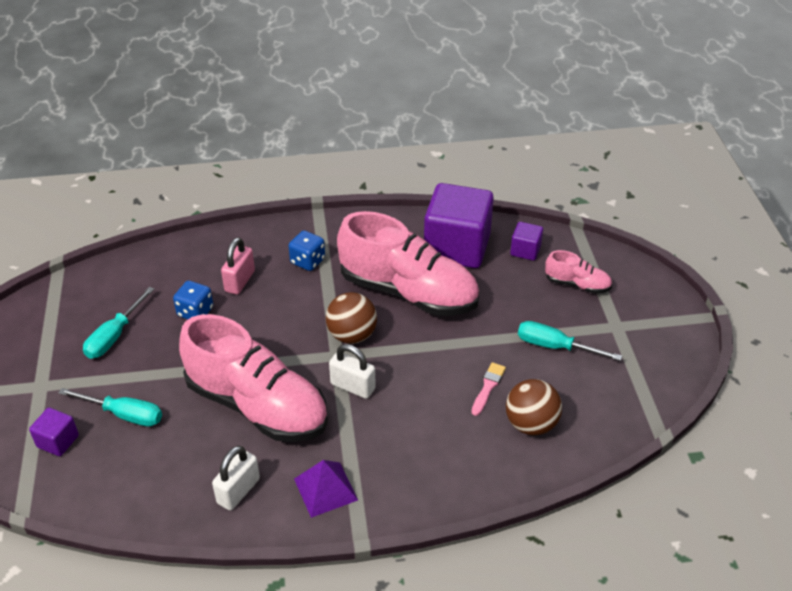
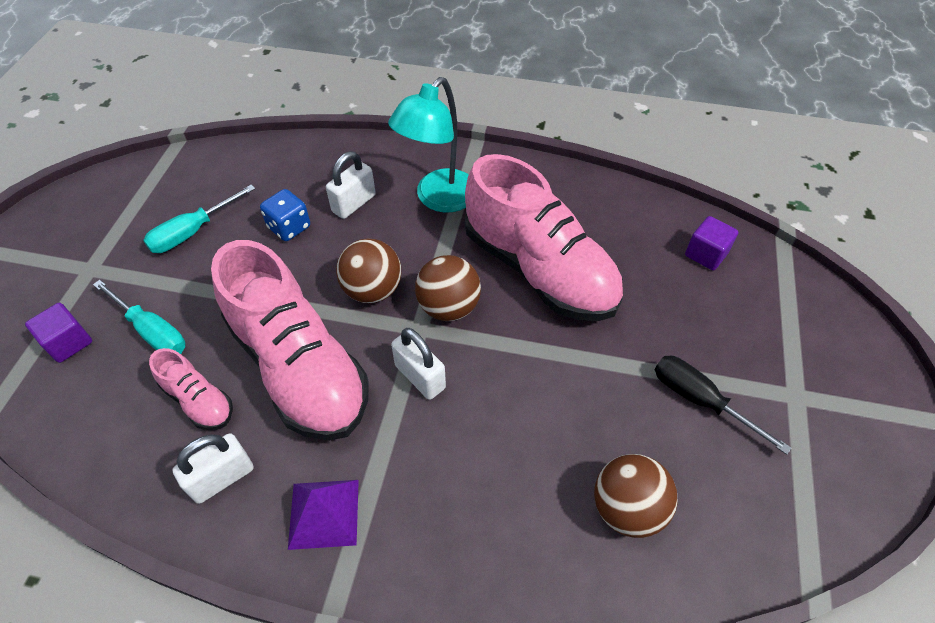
camera: 20 degrees right, 10 degrees up
pink padlock [221,237,255,295] -> white padlock [326,151,376,219]
blue dice [289,230,325,271] -> turquoise lamp [388,77,469,213]
purple cube [424,183,494,268] -> none
pink brush [471,362,506,416] -> none
turquoise screwdriver [518,321,622,361] -> black screwdriver [655,356,792,455]
pink shoe [545,250,612,294] -> pink shoe moved to [149,348,233,430]
none -> brown ball [336,239,401,303]

